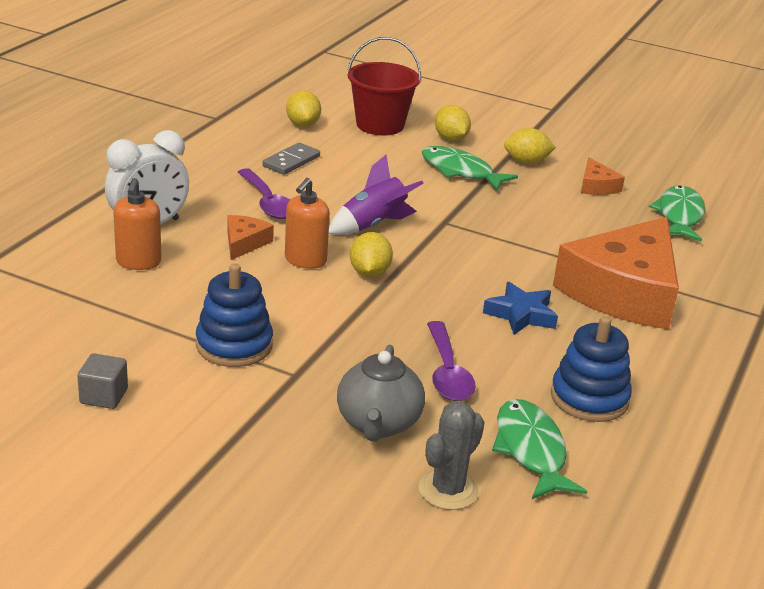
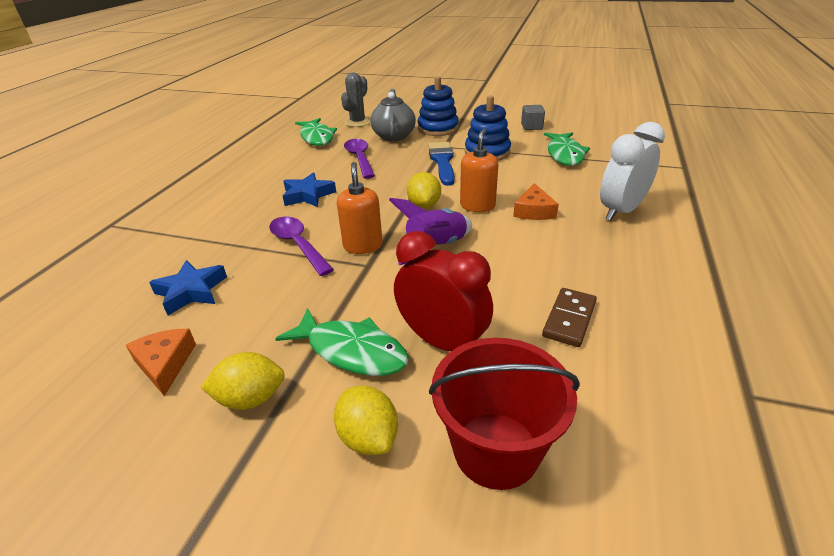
camera: 175 degrees right, 5 degrees up
orange soap dispenser [113,178,161,270] -> orange soap dispenser moved to [337,162,383,254]
purple spoon [238,168,290,219] -> purple spoon moved to [269,216,334,276]
grey domino [262,143,320,175] -> brown domino [542,288,597,347]
yellow lemon [286,91,321,127] -> none
blue stacking toy [551,316,632,422] -> blue stacking toy moved to [417,76,459,136]
orange cheese [553,217,679,330] -> none
green fish [649,186,706,241] -> green fish moved to [544,132,590,166]
none -> blue star [149,260,227,315]
none -> red clock [394,231,493,351]
none -> blue brush [428,142,455,186]

